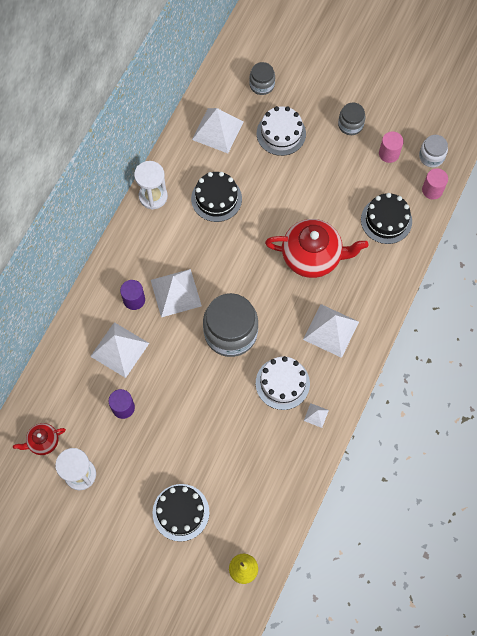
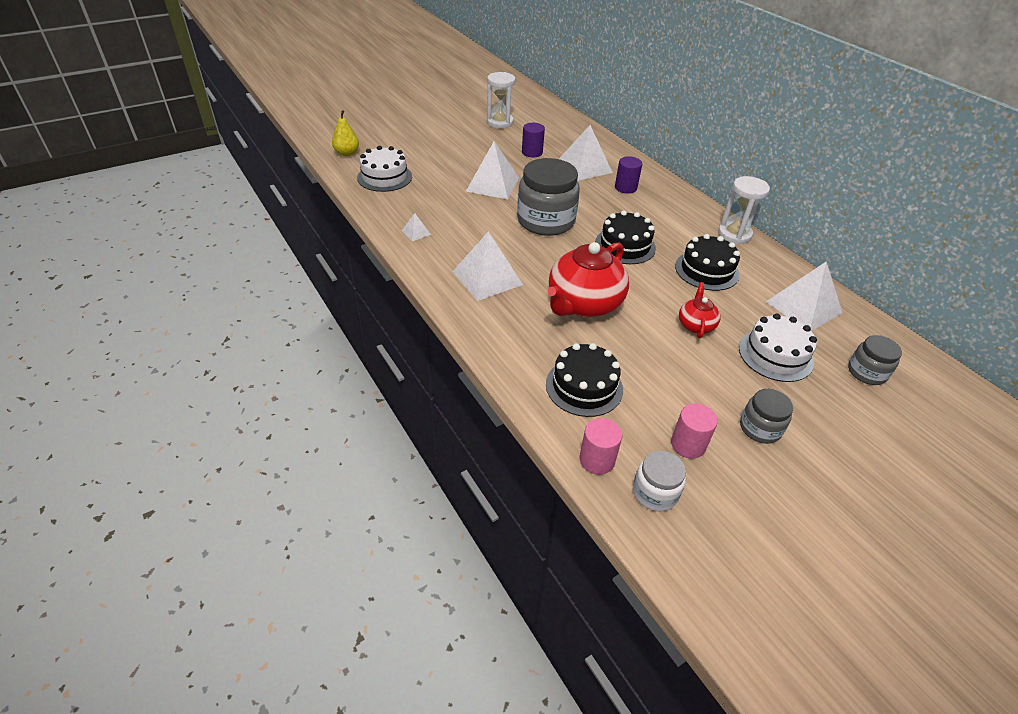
camera: 120 degrees right, 25 degrees down
red teapot [13,423,66,455] -> red teapot moved to [679,282,721,338]
white pyramid [151,269,202,317] -> white pyramid moved to [466,141,519,199]
black cake [152,484,209,542] -> black cake moved to [595,211,656,264]
white cake [256,356,310,410] -> white cake moved to [357,146,412,192]

